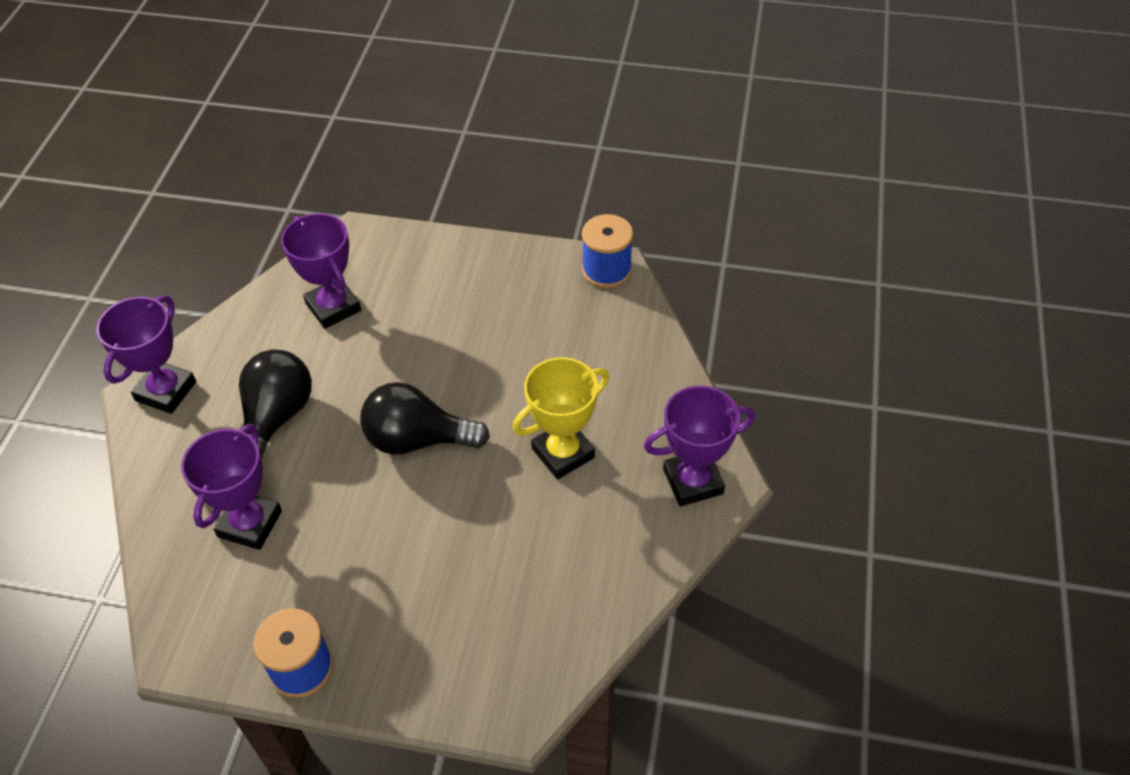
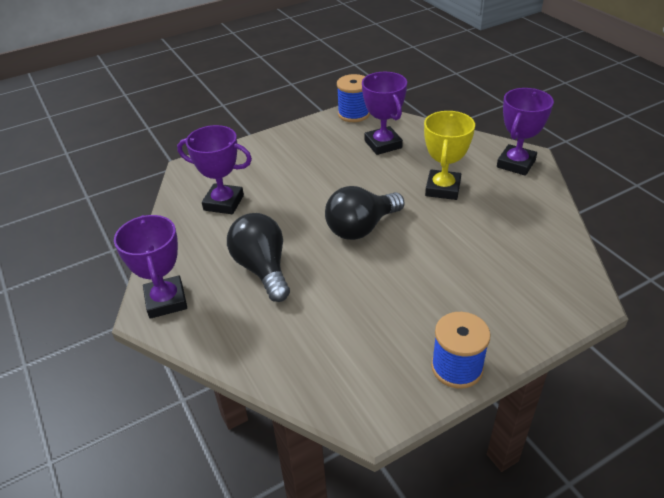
camera: 40 degrees left, 10 degrees down
purple trophy [181,424,282,550] -> purple trophy moved to [362,72,407,155]

